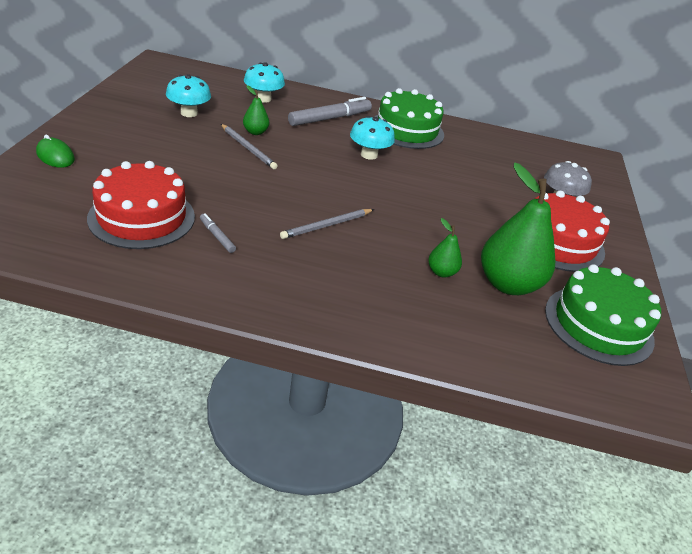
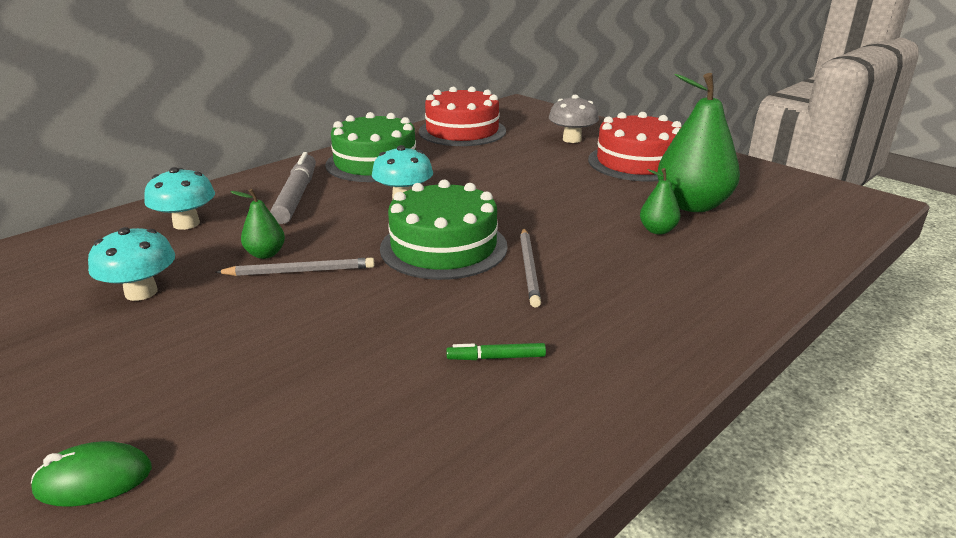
camera: 50 degrees left, 10 degrees down
red cake [87,161,195,249] -> red cake moved to [419,87,506,146]
grey marker [200,213,236,253] -> green marker [446,343,546,360]
green cake [545,264,661,366] -> green cake moved to [380,180,508,280]

